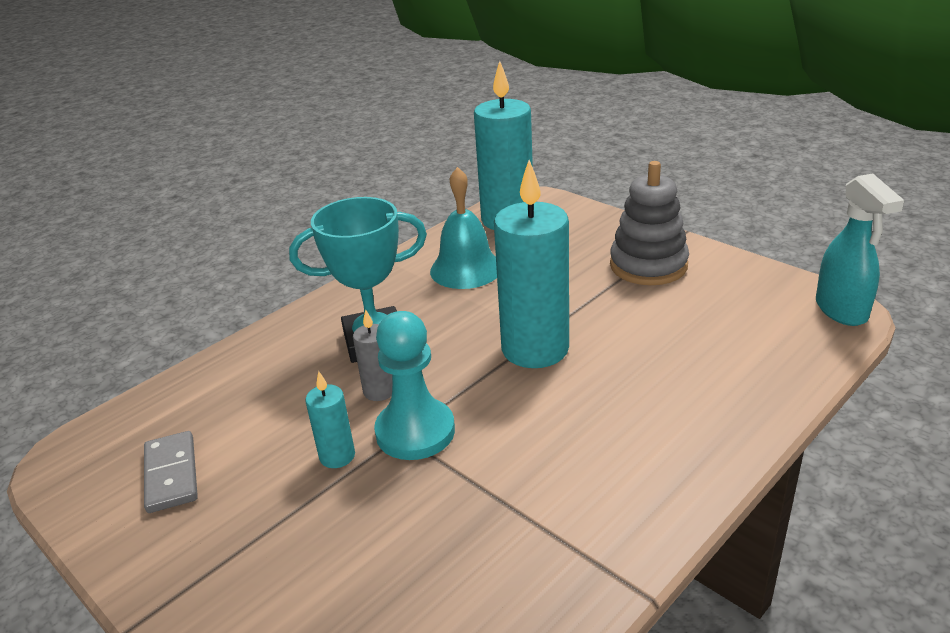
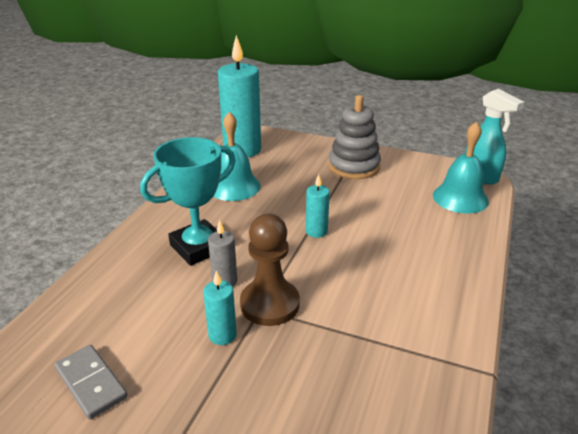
camera: 25 degrees left, 0 degrees up
turquoise pawn [374,311,455,460] -> brown pawn [240,214,300,326]
turquoise candle [494,160,569,368] -> turquoise candle [306,174,330,238], size x0.46
none -> turquoise bell [433,121,489,214]

